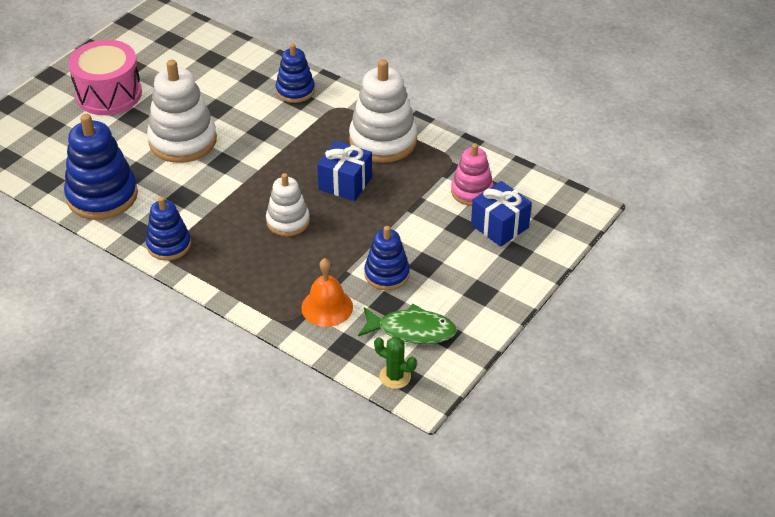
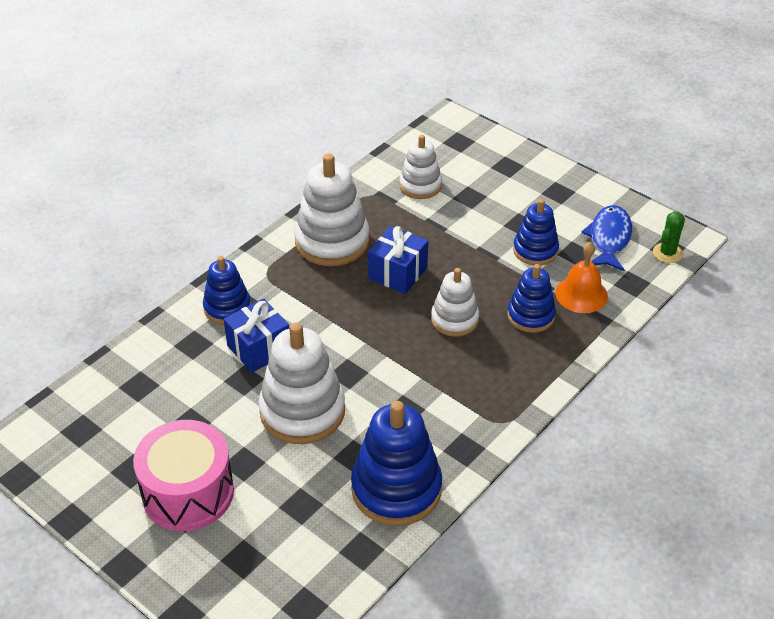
camera: 85 degrees left, 0 degrees up
blue stacking toy [146,197,191,261] -> blue stacking toy moved to [507,264,556,333]
green fish [358,304,457,344] -> blue fish [581,205,632,271]
pink stacking toy [451,143,494,206] -> white stacking toy [399,135,442,199]
blue gift [471,181,532,247] -> blue gift moved to [224,298,289,373]

